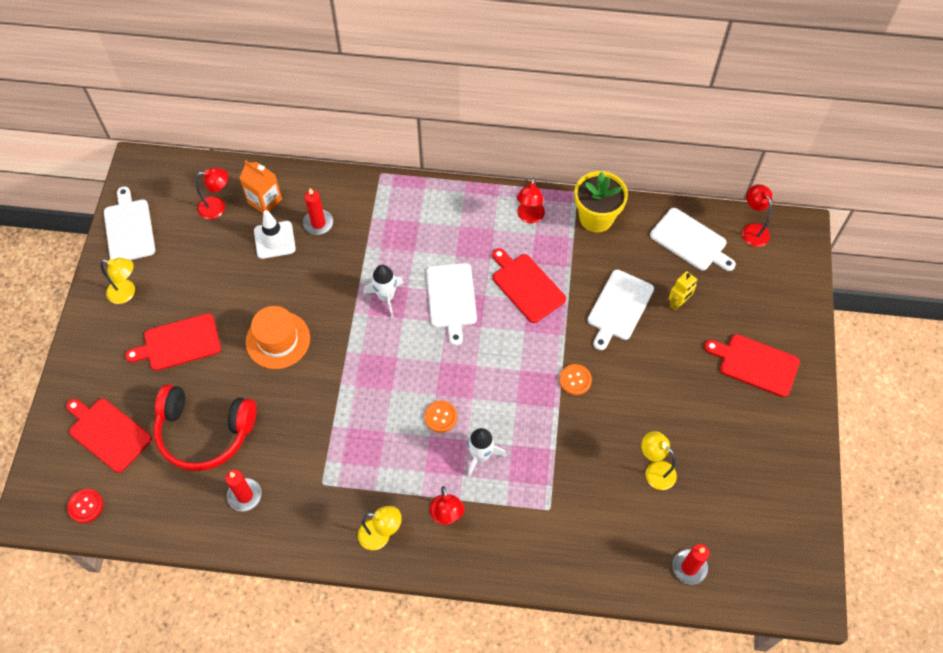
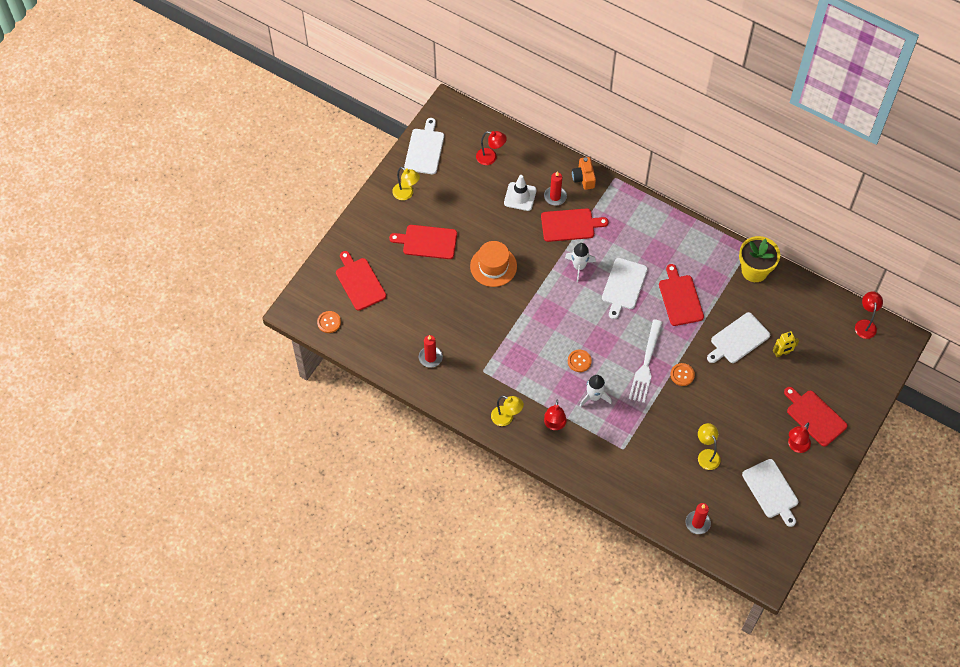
camera: 25 degrees right, 0 degrees up
red button [67,489,103,523] -> orange button [317,311,341,333]
red headphones [153,384,257,471] -> none
orange carton [239,160,282,213] -> none
red lamp [517,177,545,223] -> red lamp moved to [788,423,811,453]
white cutting board [650,208,736,271] -> white cutting board moved to [742,459,799,527]
none -> red cutting board [541,208,609,242]
none -> orange camera [572,157,596,190]
none -> white fork [629,319,662,403]

